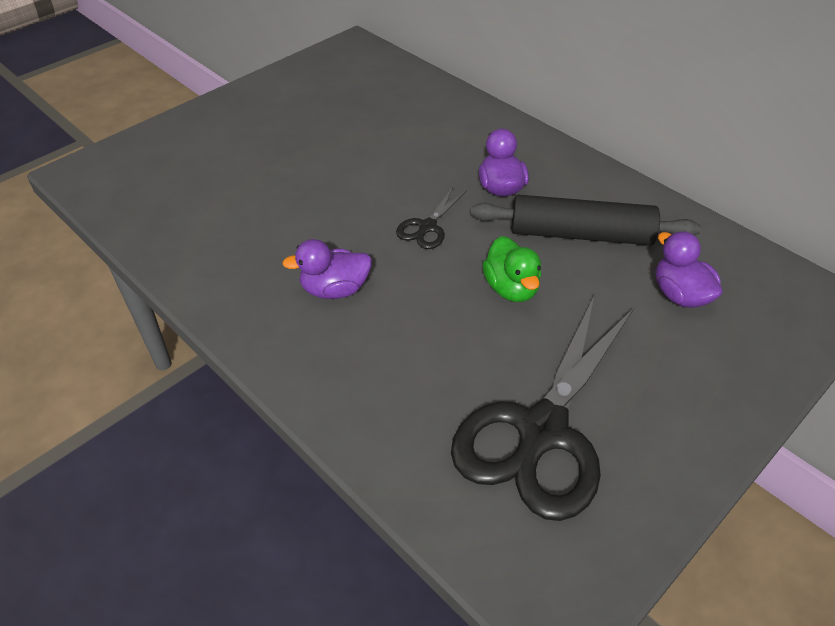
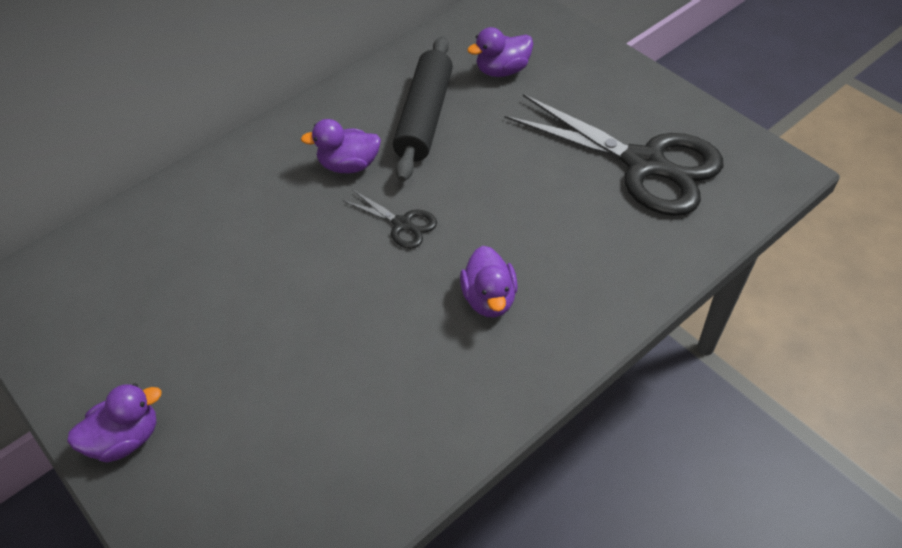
camera: 85 degrees left, 5 degrees up
green duck [482,236,541,302] -> none
none -> purple duck [67,384,161,463]

